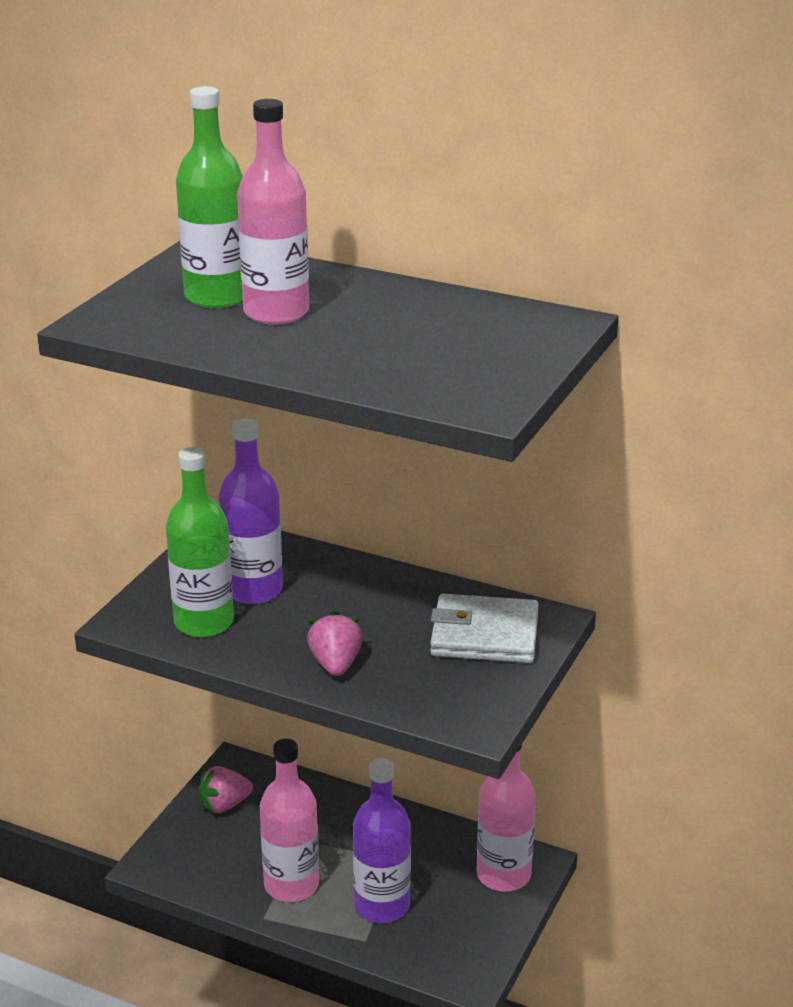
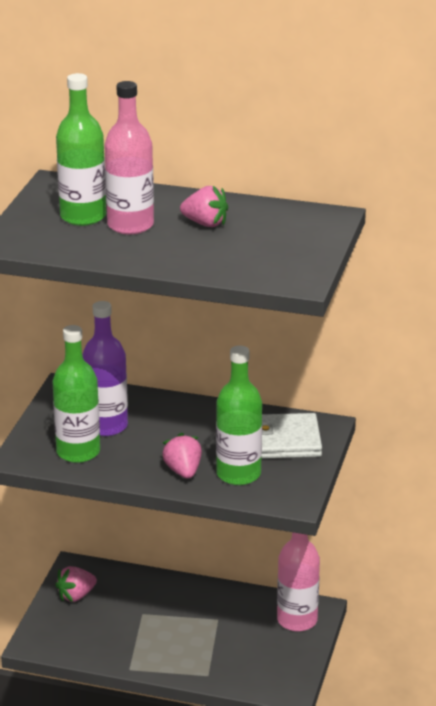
camera: 10 degrees left, 0 degrees up
pink bottle [260,739,319,902] -> none
purple bottle [353,758,411,923] -> none
none -> pink strawberry [180,186,228,227]
none -> green bottle [216,345,262,485]

